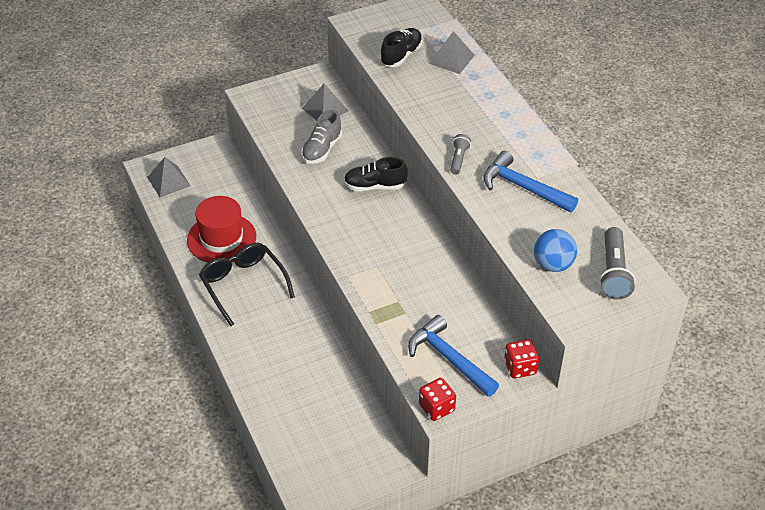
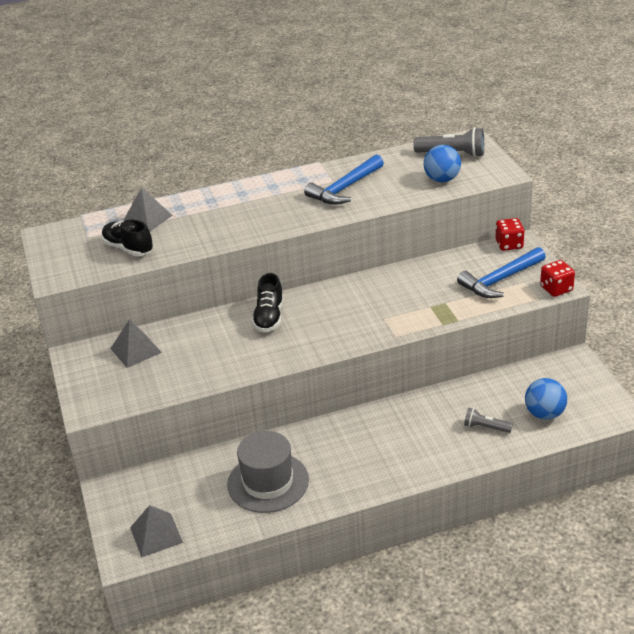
camera: 80 degrees left, 10 degrees down
red hat [187,196,256,263] -> grey hat [227,431,309,513]
black glasses [199,243,295,326] -> none
grey shoe [301,110,342,164] -> none
grey flashlight [450,134,471,175] -> grey flashlight moved to [464,408,513,433]
none -> blue ball [525,378,567,420]

